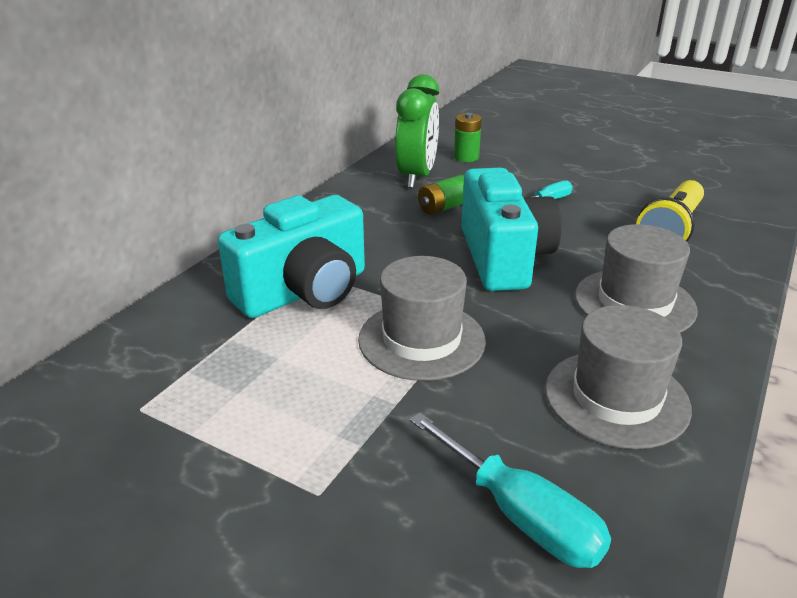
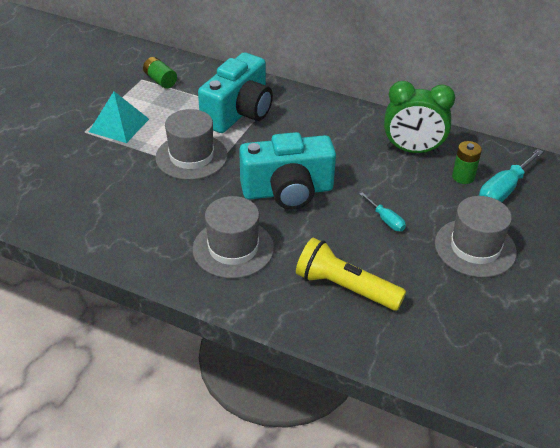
camera: 85 degrees right, 10 degrees up
turquoise camera [218,195,365,318] -> turquoise camera turned 105 degrees counterclockwise [198,52,273,133]
turquoise screwdriver [409,412,611,568] -> turquoise screwdriver moved to [479,149,543,202]
green battery [418,175,464,215] -> green battery moved to [143,57,177,89]
grey hat [545,305,692,449] -> grey hat moved to [435,196,517,278]
none -> turquoise pyramid [89,92,149,143]

